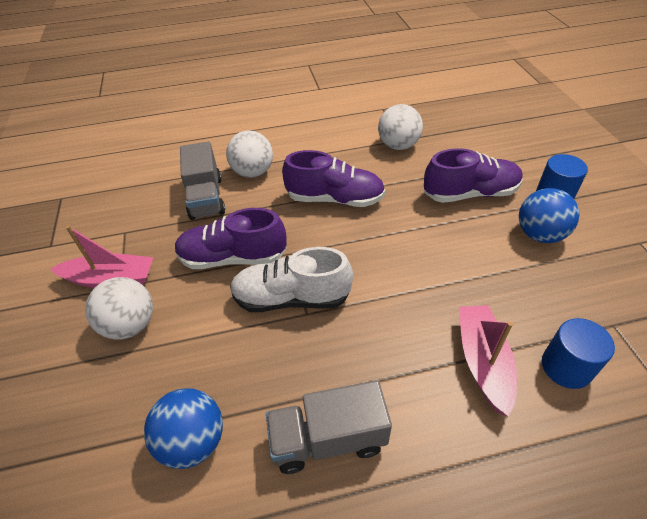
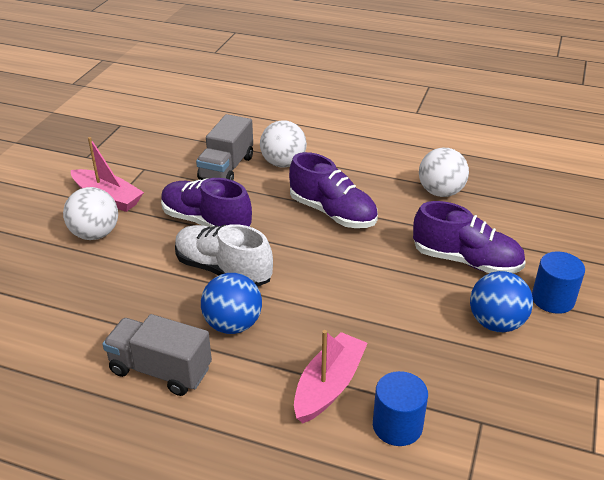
camera: 30 degrees right, 10 degrees down
blue ball [144,388,223,469] -> blue ball moved to [201,273,262,334]

